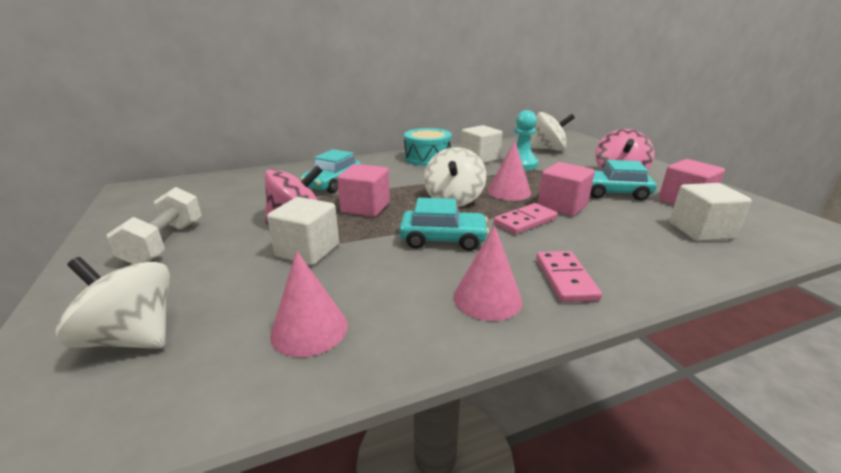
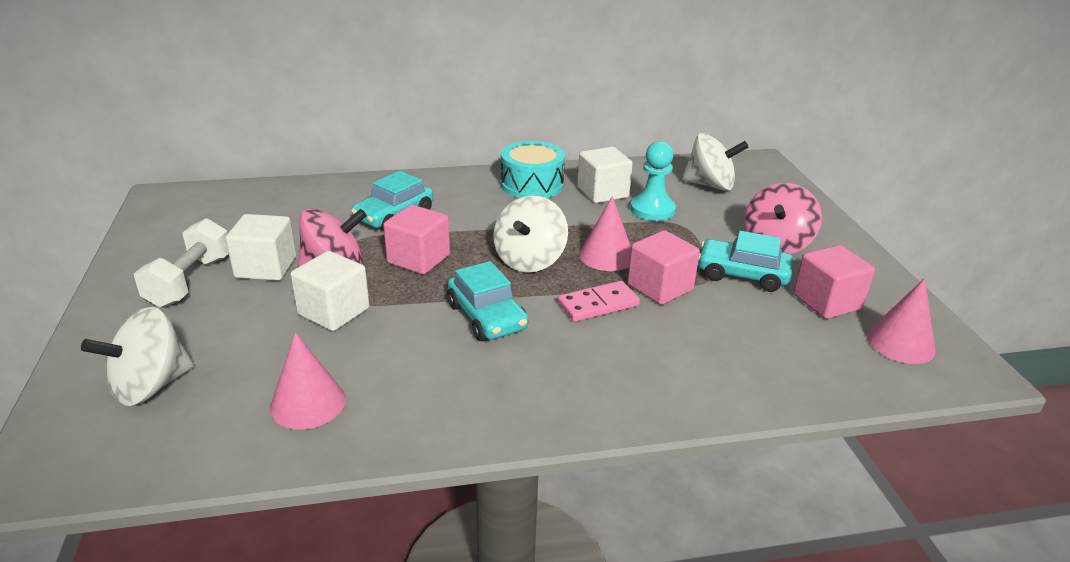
camera: 10 degrees right, 5 degrees up
white spinning top [55,257,170,349] -> white spinning top turned 75 degrees counterclockwise [81,307,194,406]
turquoise car [399,198,489,251] -> turquoise car turned 45 degrees clockwise [447,261,528,341]
pink cone [454,225,522,321] -> pink cone moved to [867,278,936,364]
pink domino [536,251,602,302] -> none
white cube [670,183,752,241] -> white cube moved to [225,214,296,281]

